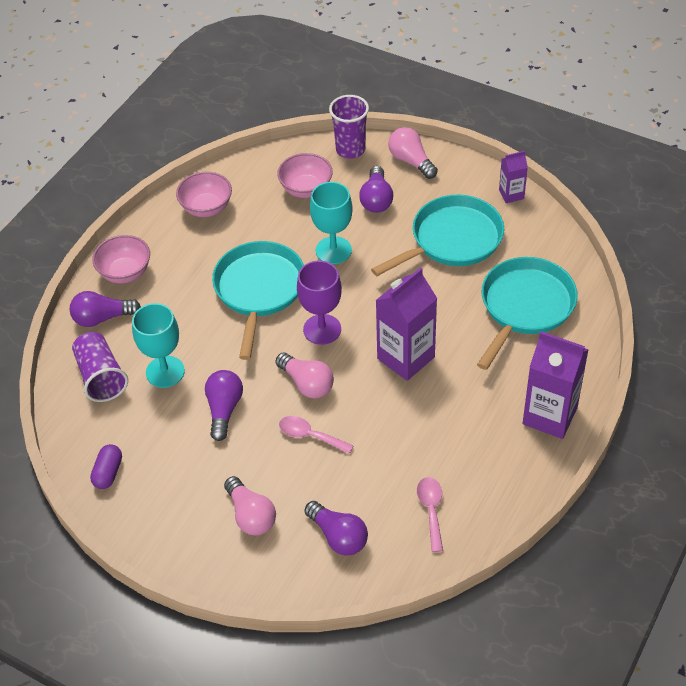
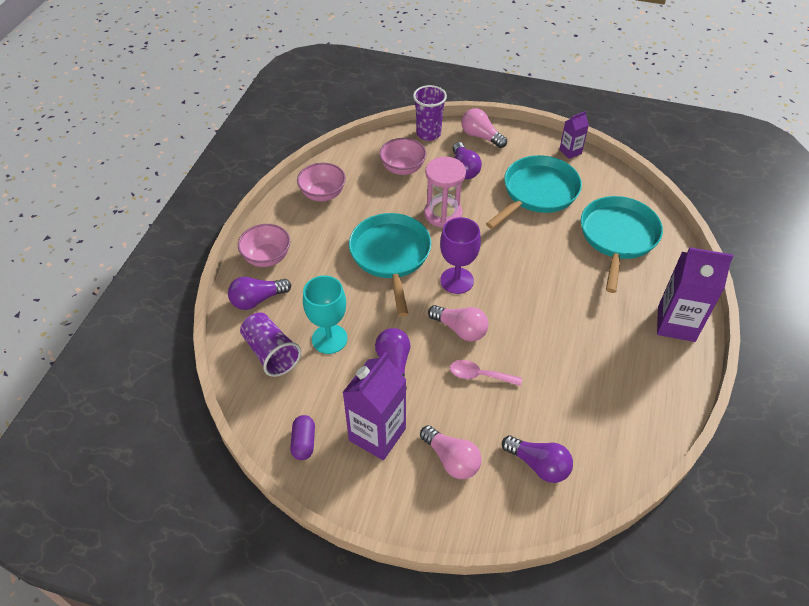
camera: 15 degrees left, 0 degrees up
turquoise goblet [310,182,353,264] -> pink hourglass [424,157,466,228]
purple carton [375,267,437,381] -> purple carton moved to [342,352,406,460]
pink spoon [417,477,443,552] -> none

